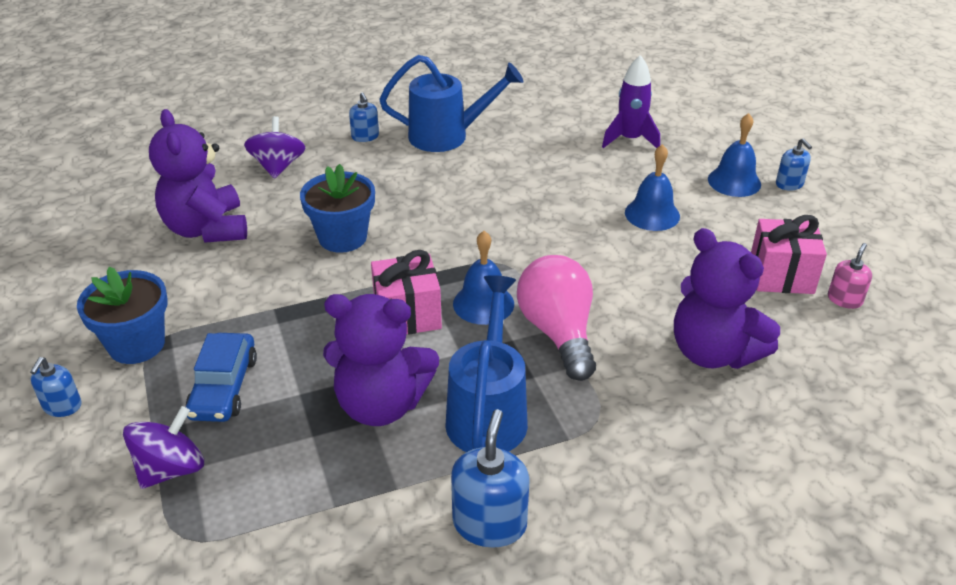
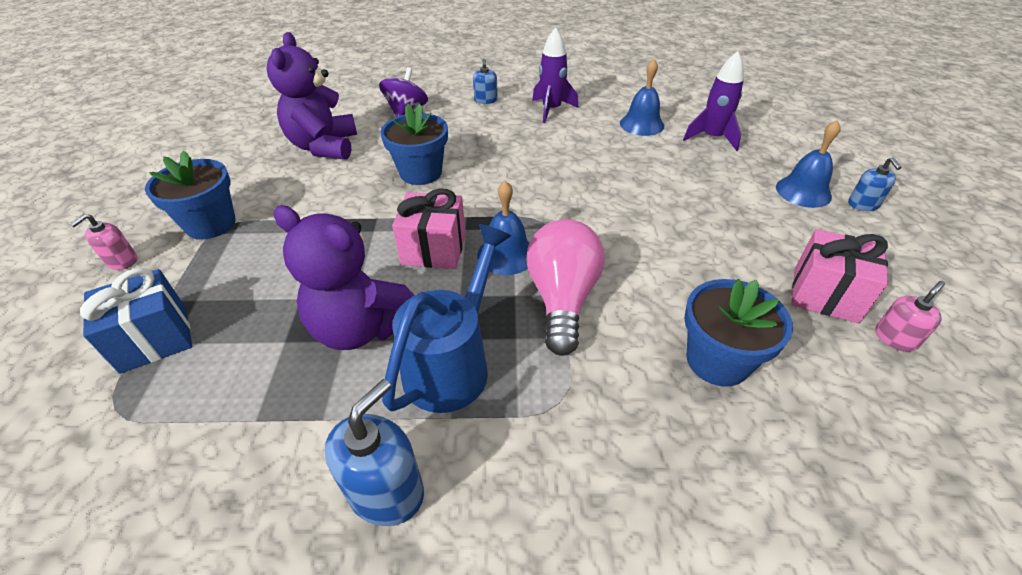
camera: 20 degrees right, 5 degrees up
blue soap dispenser [30,357,82,417] -> pink soap dispenser [70,214,137,270]
purple spinning top [123,406,204,489] -> blue gift [80,268,192,374]
blue car [186,333,257,422] -> none
blue watering can [379,55,523,152] -> purple rocket [532,27,578,123]
blue bell [625,144,680,231] -> blue bell moved to [620,59,664,136]
purple teddy bear [674,228,780,369] -> blue flower pot [684,279,793,387]

